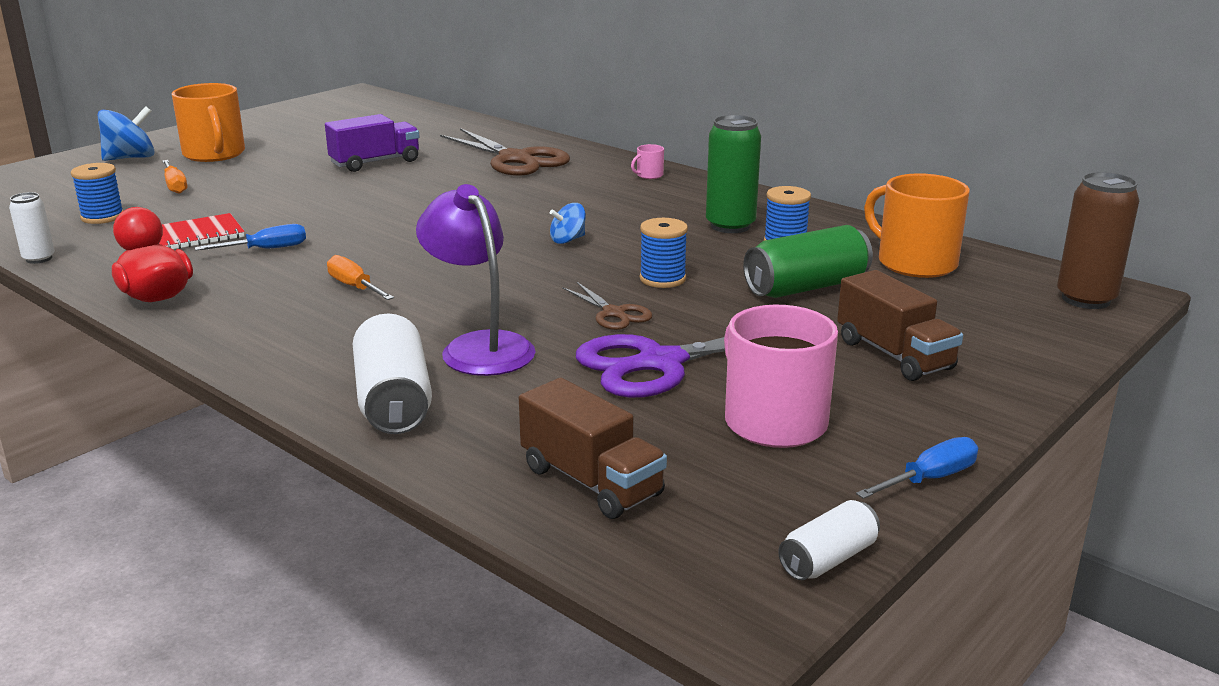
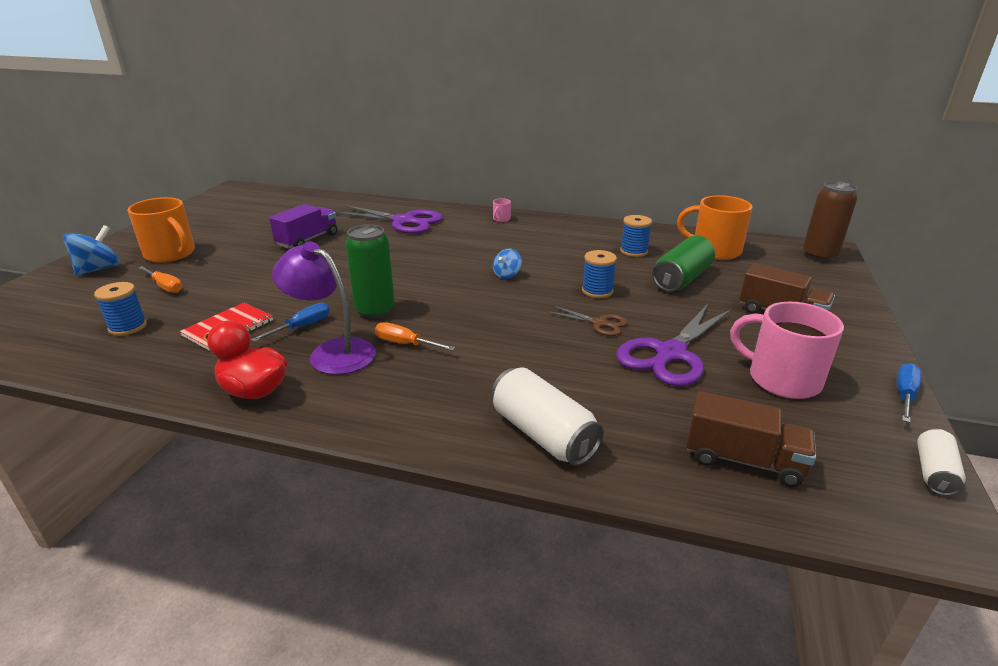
camera: 25 degrees left, 5 degrees up
white can [9,192,55,264] -> none
purple lamp [416,184,536,376] -> purple lamp moved to [272,241,376,375]
brown scissors [440,128,570,176] -> purple scissors [336,205,443,234]
green can [706,115,761,233] -> green can moved to [345,224,395,319]

